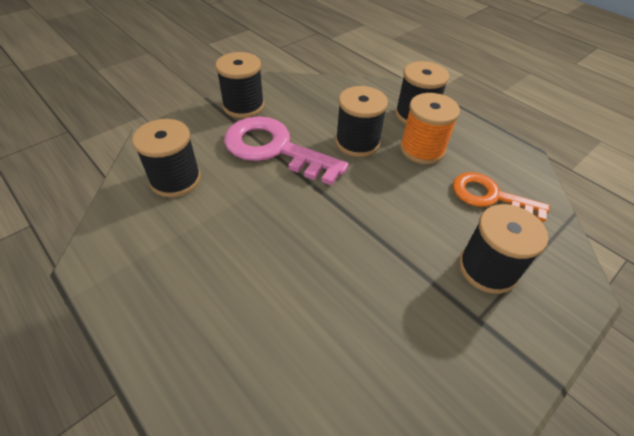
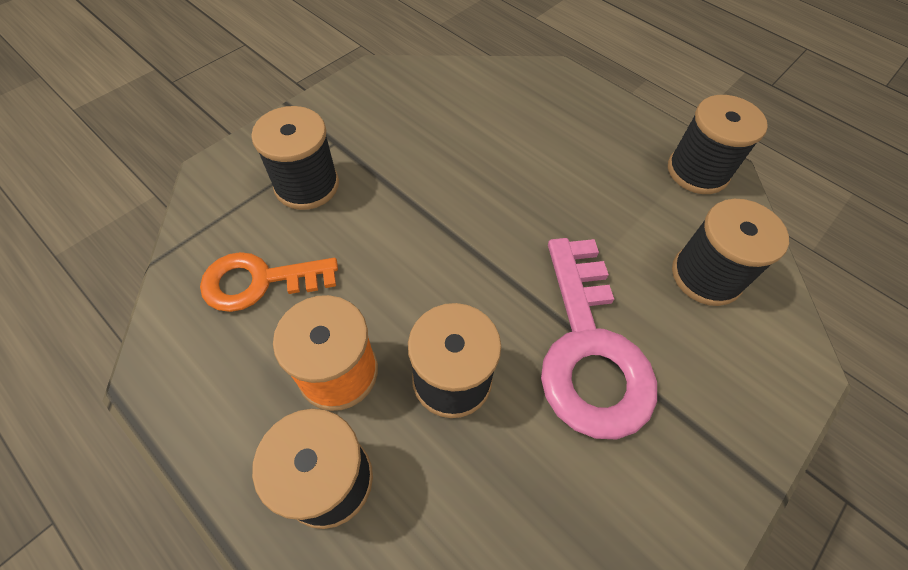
camera: 175 degrees right, 10 degrees up
black spool [215,52,264,118] -> black spool moved to [668,95,768,194]
pink key [224,116,349,186] -> pink key turned 60 degrees clockwise [541,238,657,440]
orange key [453,172,550,222] -> orange key turned 150 degrees clockwise [200,252,338,312]

